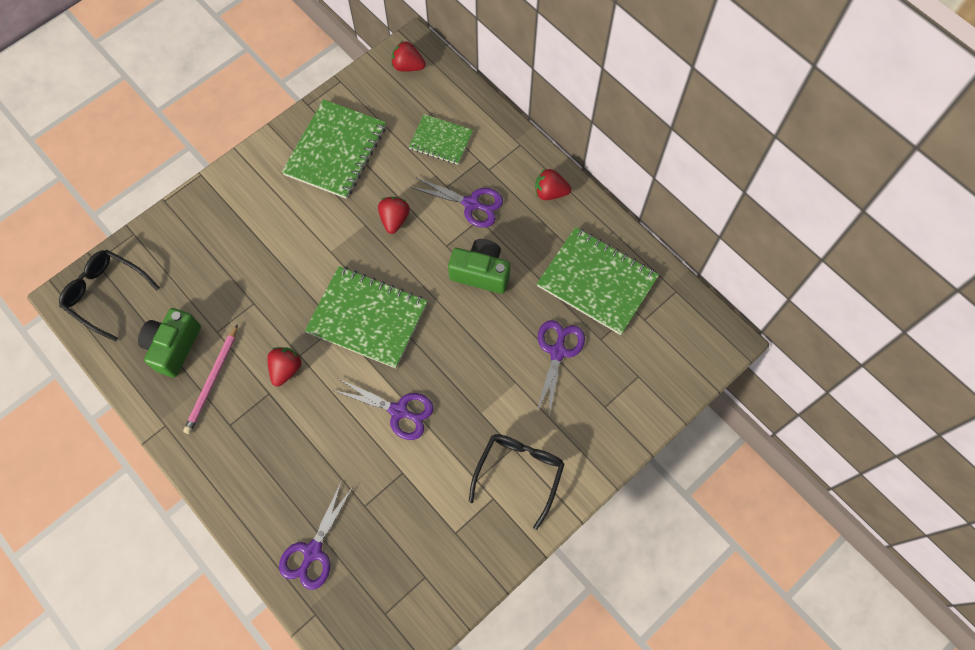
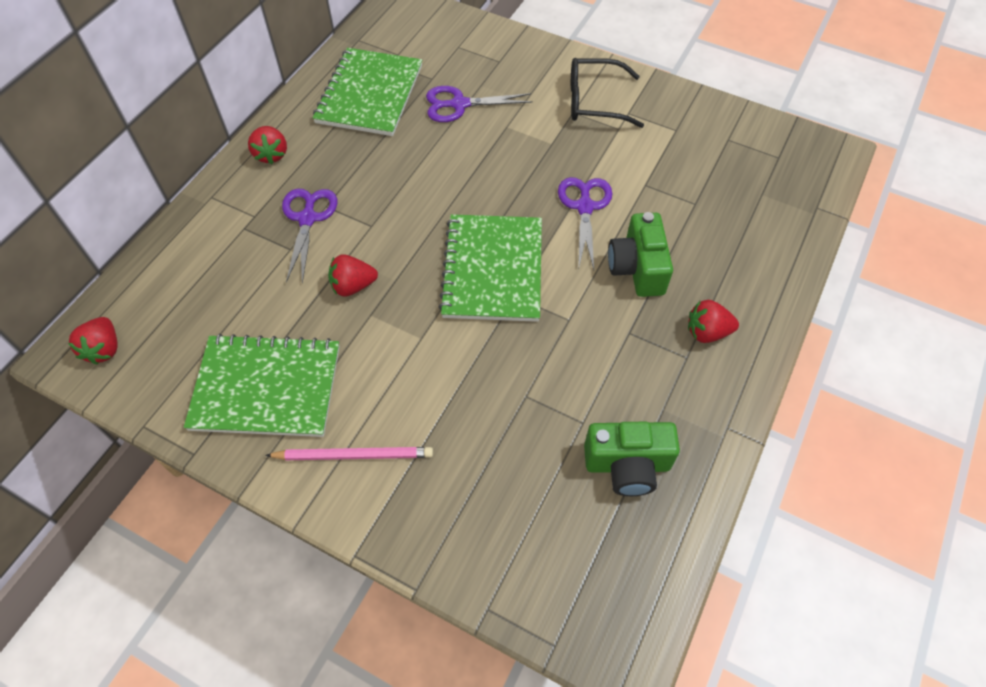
camera: 110 degrees left, 10 degrees down
black glasses [59,250,160,341] -> none
pink pencil [183,324,238,434] -> pink pencil moved to [265,447,433,460]
red strawberry [267,347,301,386] -> red strawberry moved to [688,300,739,343]
purple scissors [279,481,353,590] -> none
green notebook [408,114,473,165] -> none
green camera [448,239,510,294] -> green camera moved to [608,212,673,297]

